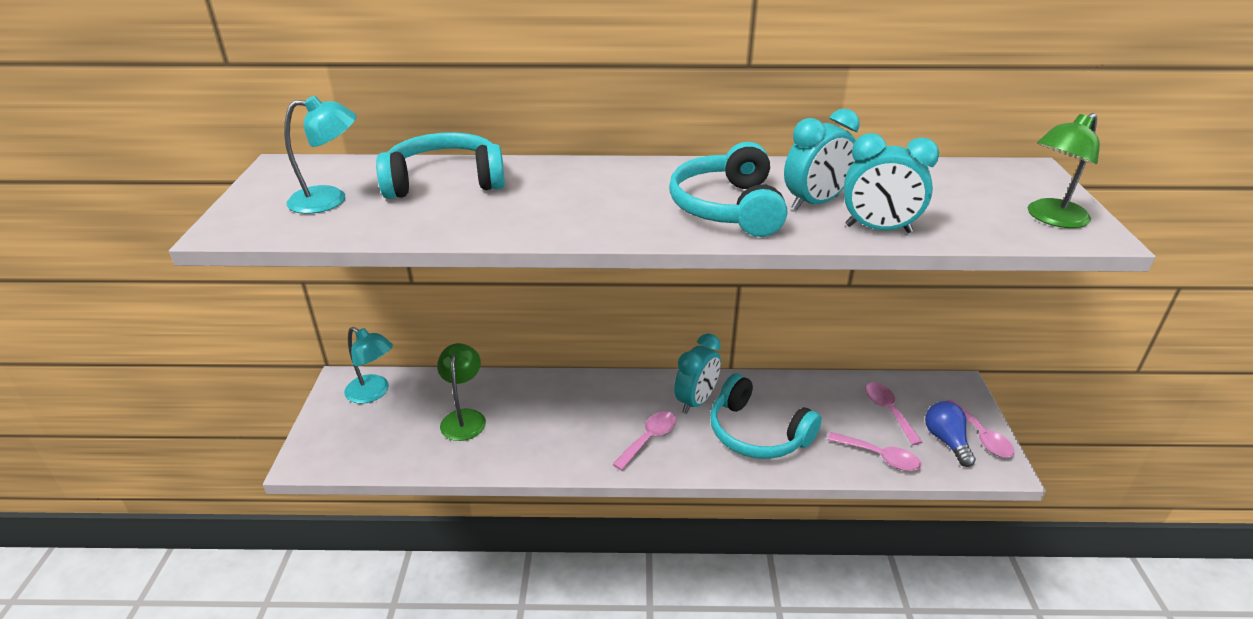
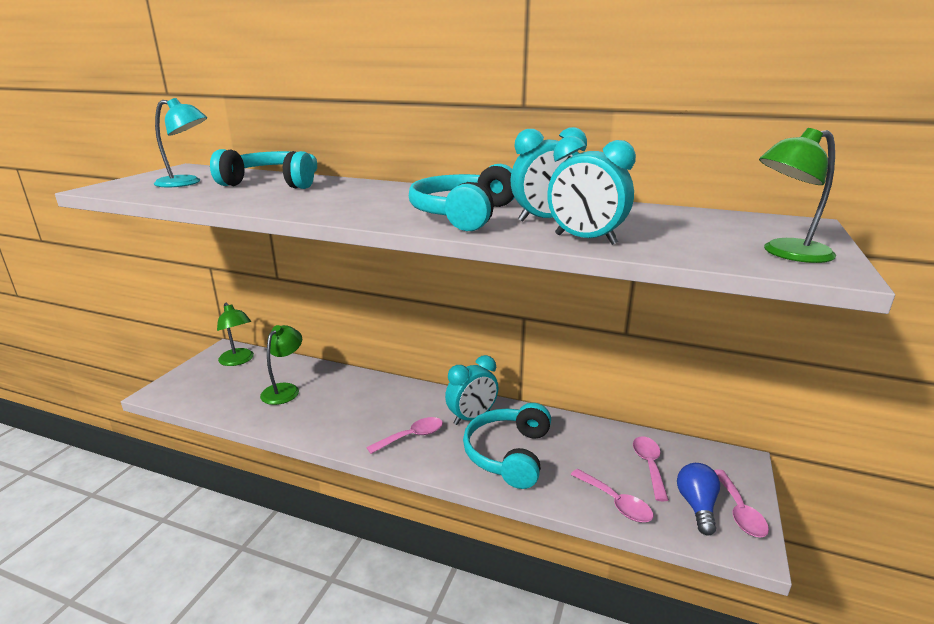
camera: 20 degrees right, 10 degrees down
turquoise lamp [344,327,393,404] -> green lamp [217,303,254,366]
turquoise headphones [710,374,822,459] -> turquoise headphones turned 45 degrees clockwise [463,403,551,489]

